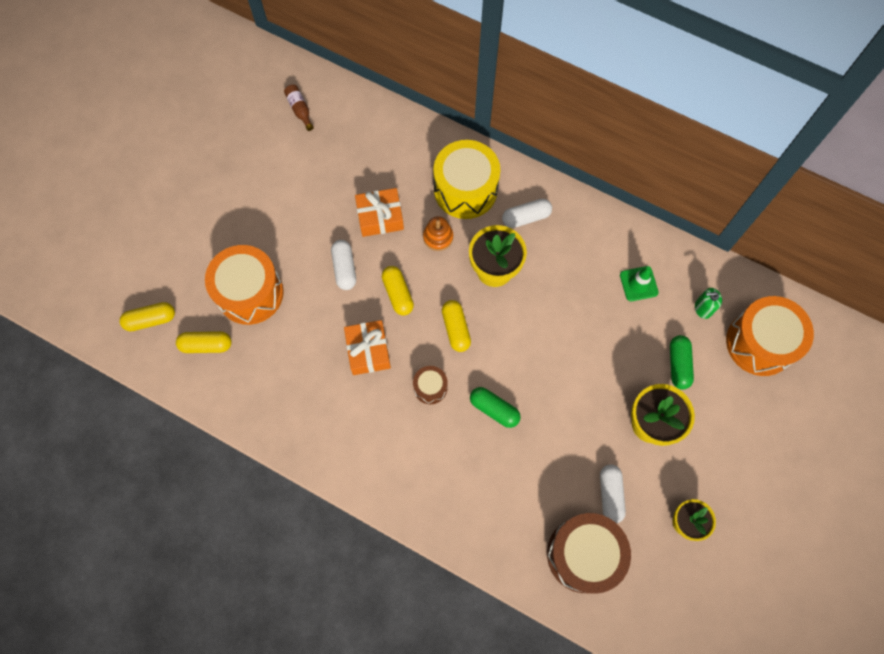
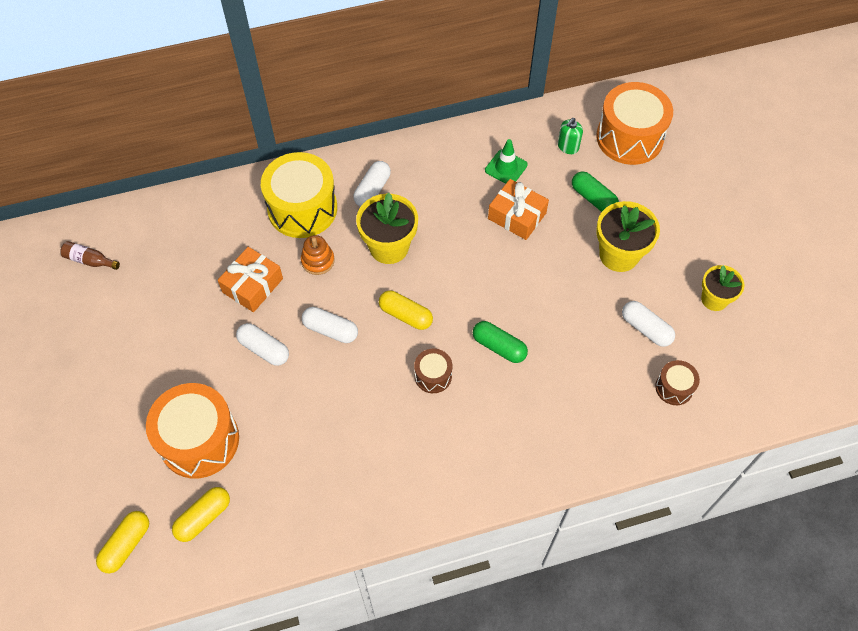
camera: 45 degrees left, 10 degrees down
orange gift [344,320,391,375] -> orange gift moved to [488,179,549,240]
yellow capsule [382,266,414,315] -> white capsule [302,307,358,343]
green capsule [470,387,521,428] -> green capsule turned 45 degrees clockwise [473,321,528,363]
brown drum [547,513,631,594] -> brown drum [655,360,700,405], size x0.49

